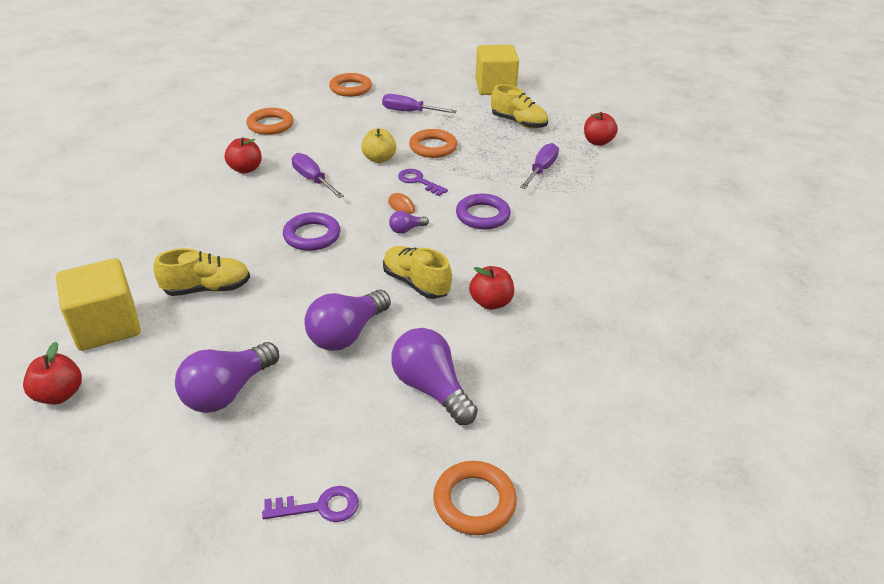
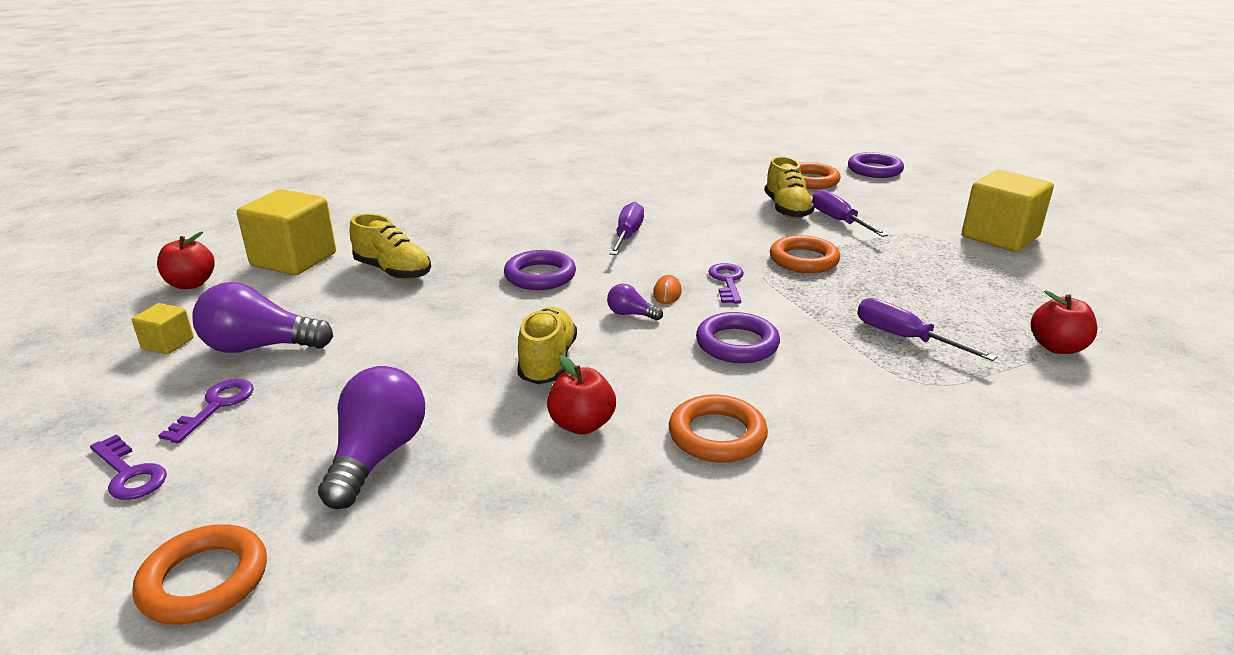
camera: 50 degrees right, 10 degrees down
red apple [225,137,262,174] -> none
orange ring [246,108,294,135] -> orange ring moved to [669,395,768,463]
purple light bulb [305,290,391,351] -> none
yellow apple [361,128,397,163] -> none
yellow shoe [491,84,548,129] -> yellow shoe moved to [764,156,815,219]
purple screwdriver [520,143,559,189] -> purple screwdriver turned 120 degrees counterclockwise [857,298,997,361]
none -> yellow cube [132,303,194,354]
none -> purple key [158,379,254,443]
none -> purple ring [848,152,904,178]

